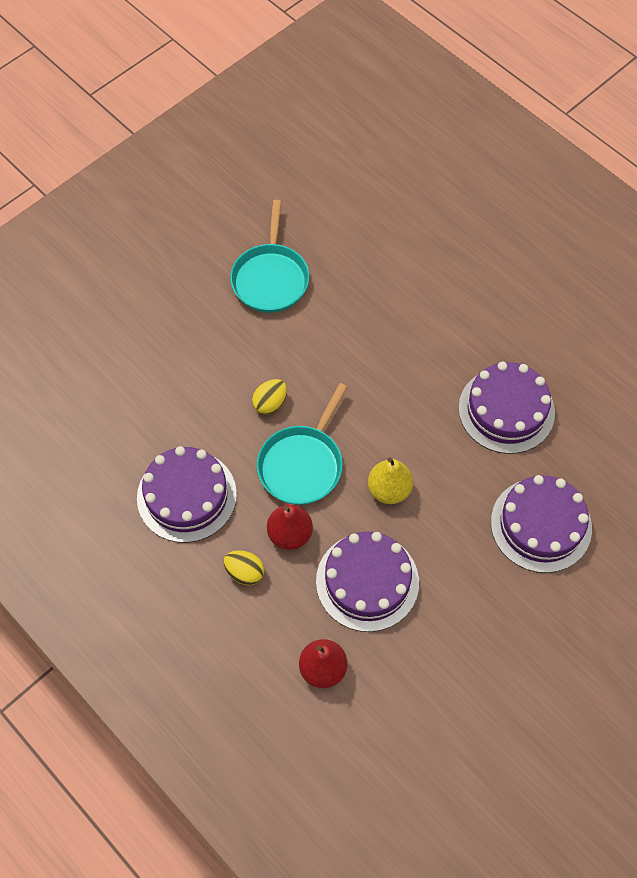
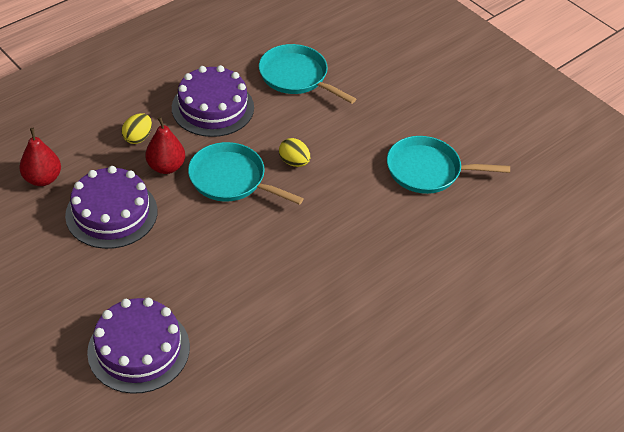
camera: 90 degrees right, 15 degrees down
yellow pear [368,457,413,504] -> none
purple cake [458,362,555,454] -> none
none -> turquoise pan [259,44,356,104]

